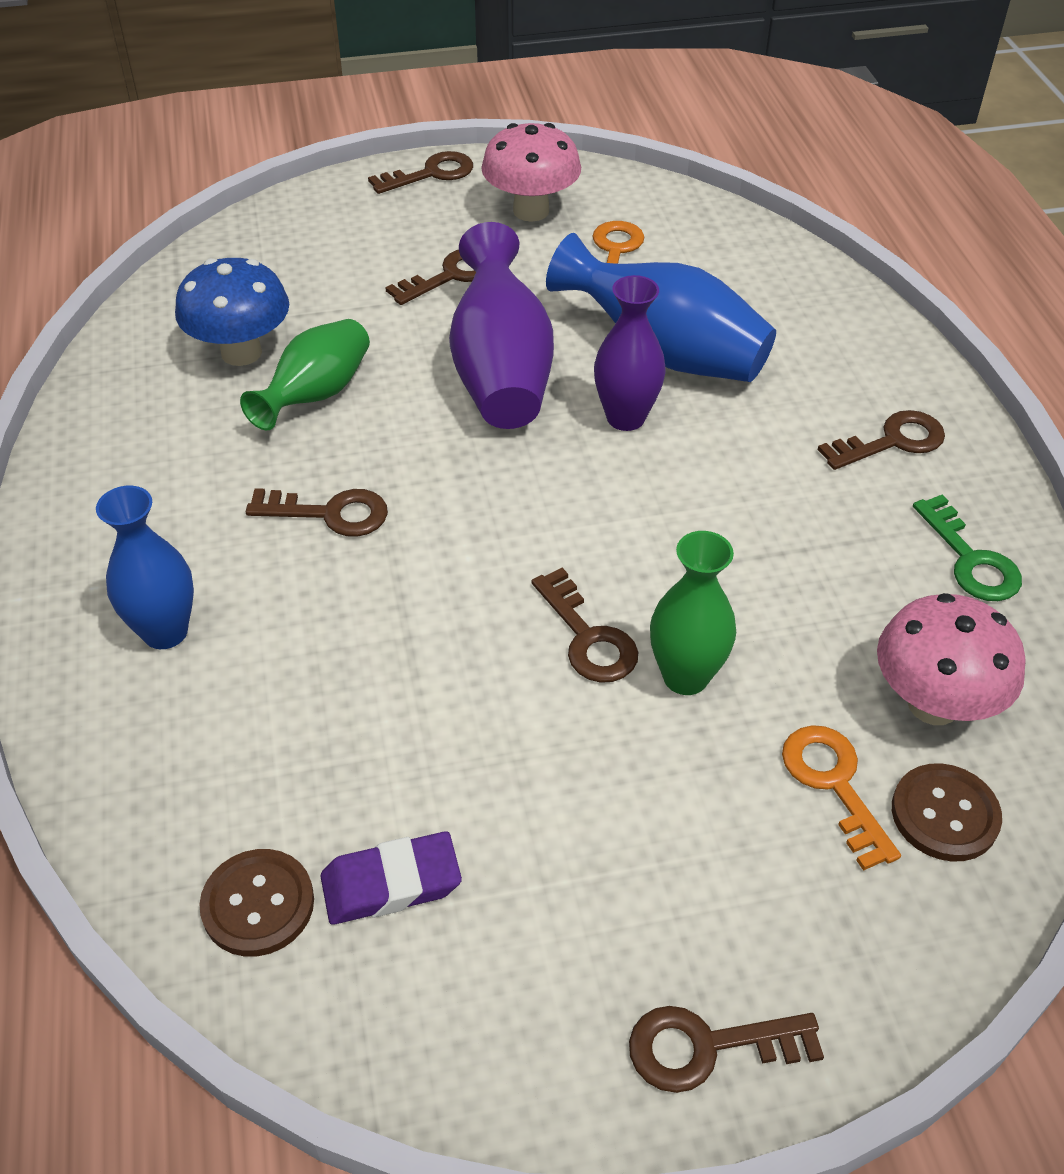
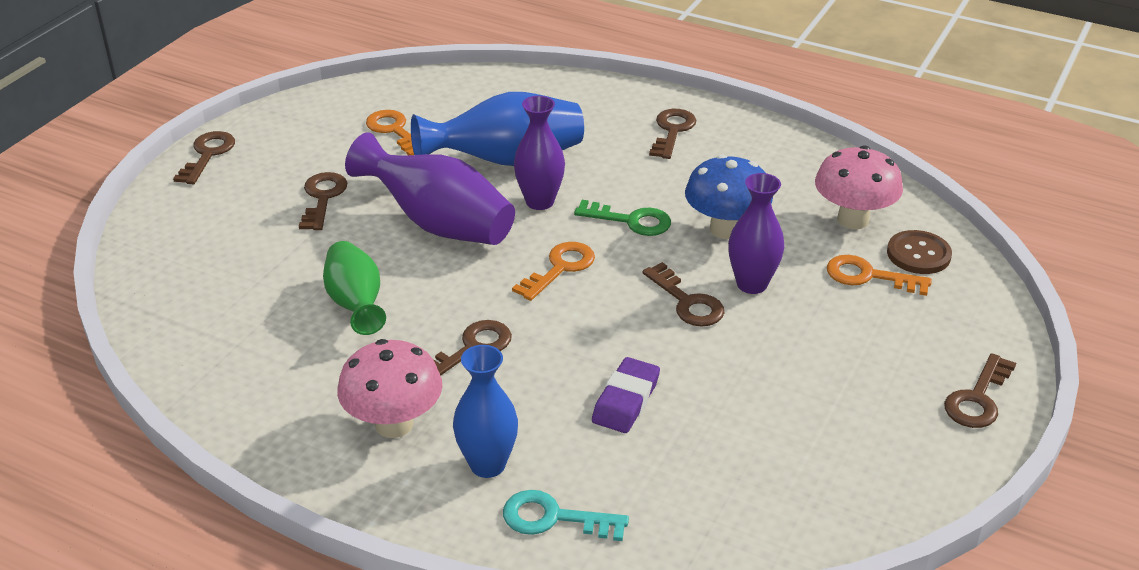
camera: 50 degrees left, 10 degrees down
blue mushroom [175,258,289,366] -> blue mushroom moved to [685,154,773,239]
brown button [199,849,314,957] -> none
purple eraser [320,831,462,925] -> purple eraser moved to [592,357,660,433]
pink mushroom [481,123,581,222] -> pink mushroom moved to [337,339,442,438]
brown key [531,568,638,683] -> brown key turned 45 degrees clockwise [643,262,725,327]
green vase [650,531,736,695] -> purple vase [728,173,785,294]
green key [913,495,1022,601] -> green key moved to [574,200,671,236]
none -> turquoise key [503,490,629,541]
none -> orange key [512,242,595,301]

